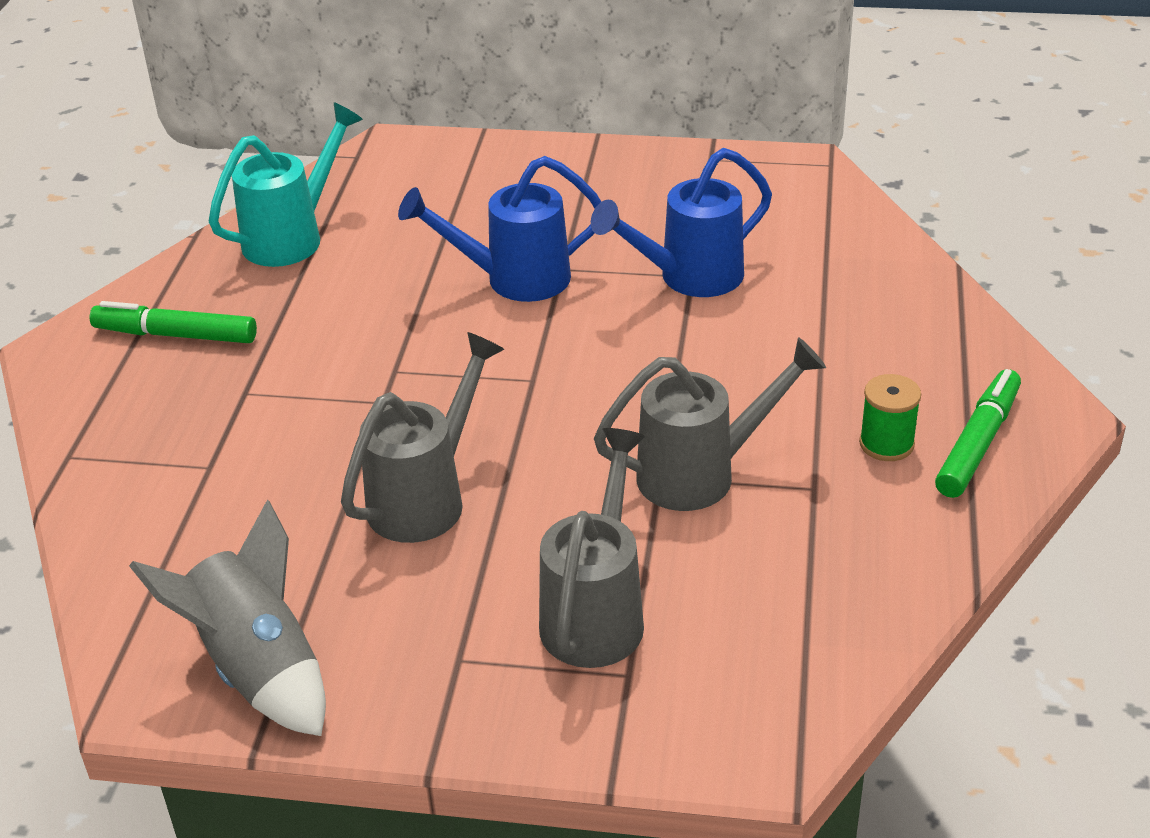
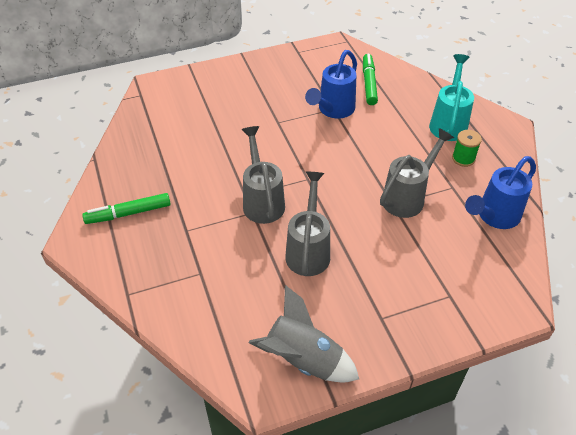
camera: 30 degrees left, 10 degrees up
turquoise watering can [209,102,363,267] -> turquoise watering can moved to [429,54,474,141]
blue watering can [398,156,601,302] -> blue watering can moved to [465,156,536,229]
grey watering can [539,428,645,668] -> grey watering can moved to [242,126,285,224]
green marker [935,369,1021,498] -> green marker moved to [363,54,378,105]

